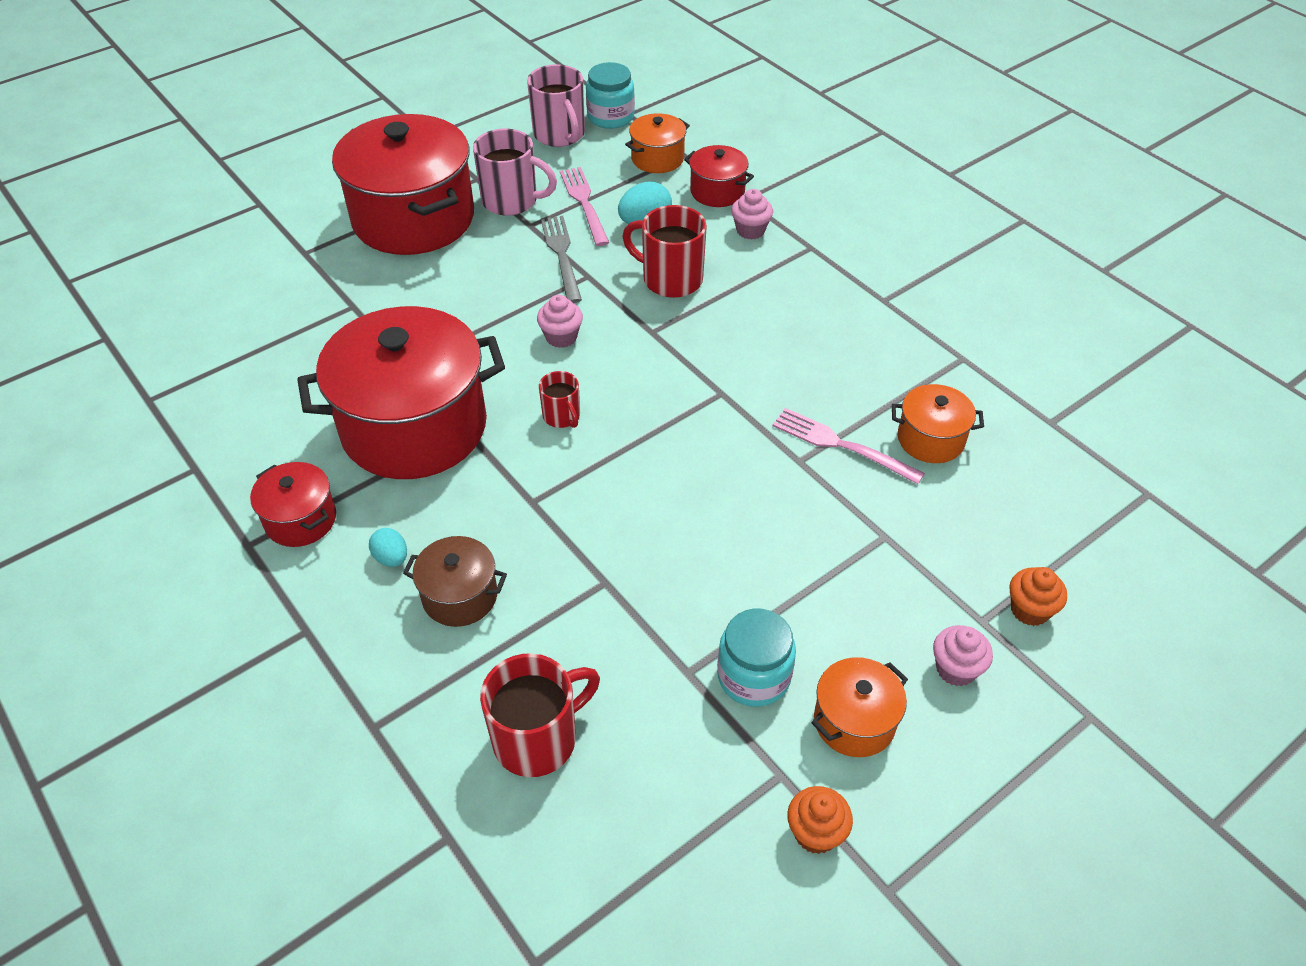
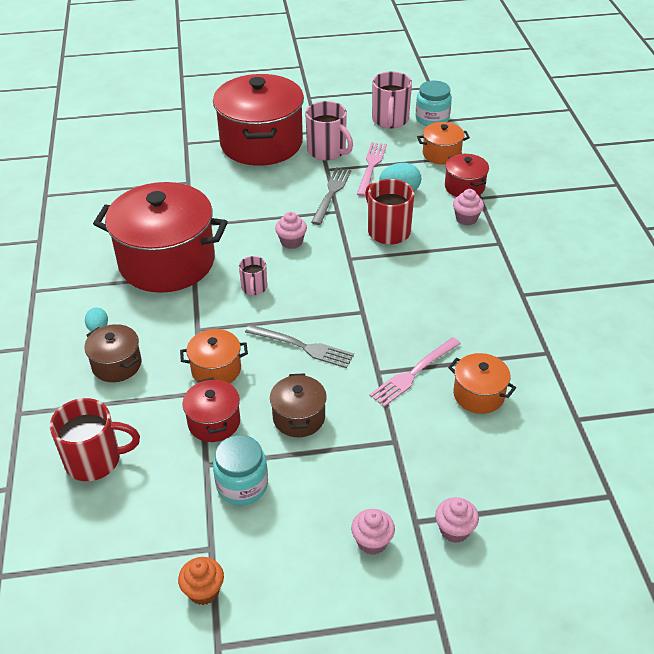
camera: 30 degrees right, 5 degrees down
red pot [250,462,336,547] -> red pot moved to [182,378,240,442]
red mug [539,371,580,428] -> pink mug [239,256,267,296]
pink fork [772,408,925,484] -> pink fork turned 105 degrees counterclockwise [369,337,461,407]
orange pot [811,657,908,757] -> orange pot moved to [180,329,248,384]
orange cupcake [1009,567,1067,626] -> pink cupcake [435,497,479,543]
none -> grey fork [245,325,354,368]
none -> brown pot [270,373,327,437]

